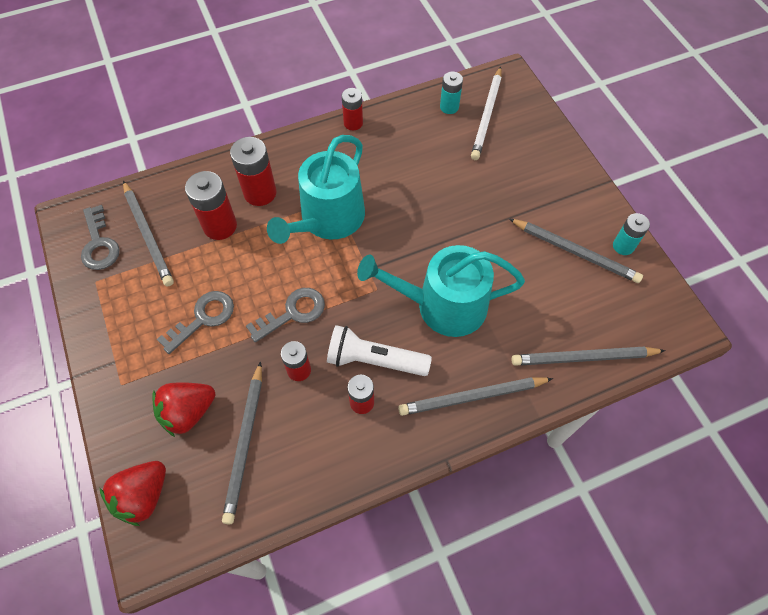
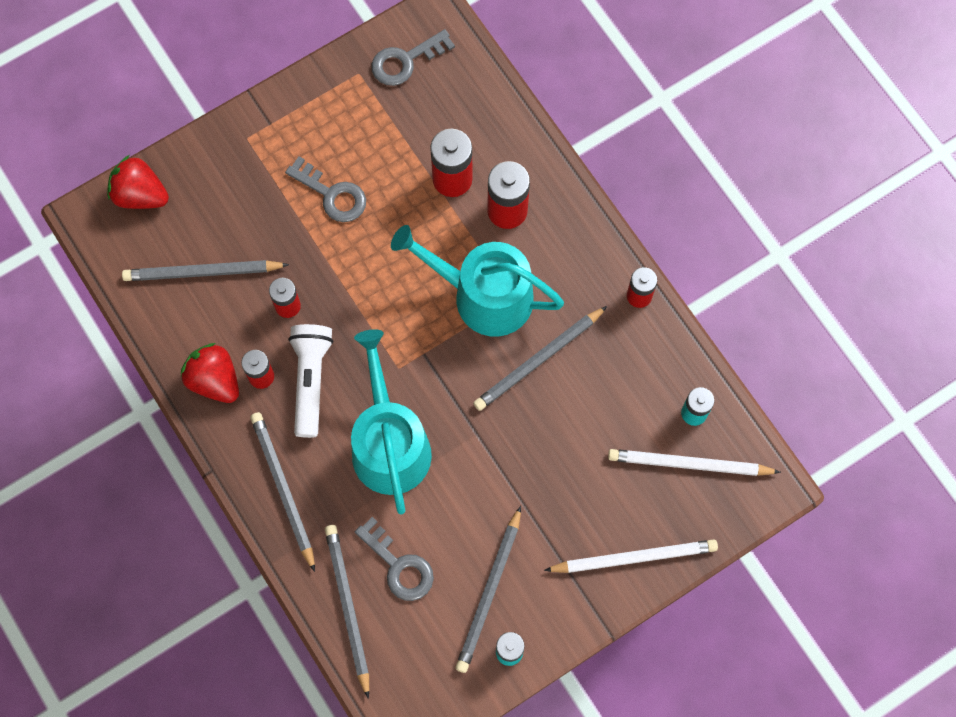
camera: 80 degrees right, 10 degrees up
grey pencil [123,181,174,286] -> grey pencil moved to [473,306,607,411]
red strawberry [152,382,215,437] -> red strawberry moved to [181,343,239,403]
grey key [246,288,325,342] -> grey key moved to [355,517,434,601]
none -> white pencil [544,539,718,573]

